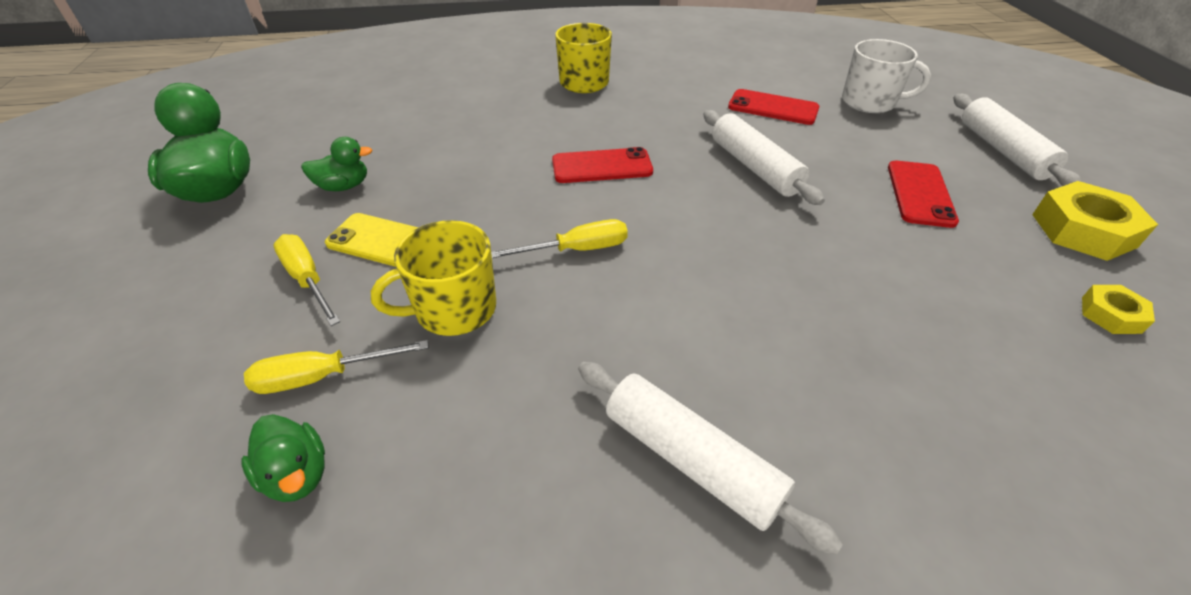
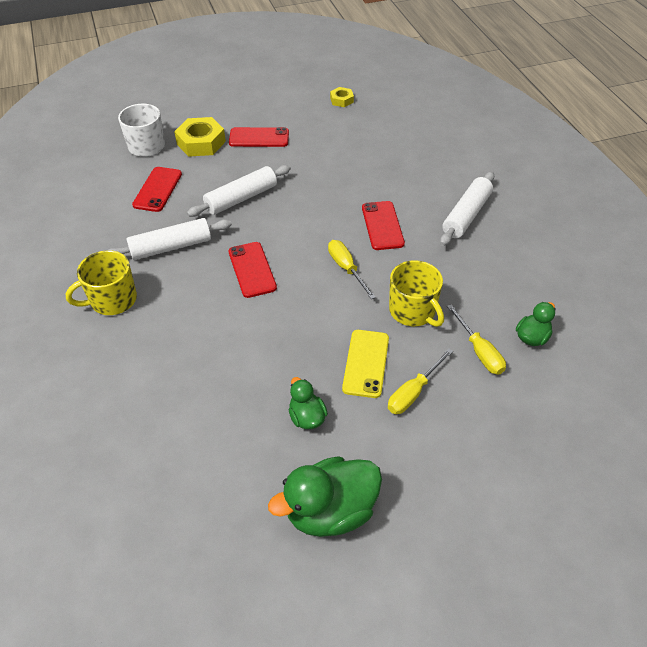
camera: 100 degrees left, 5 degrees up
white rolling pin [954,94,1082,186] -> white rolling pin moved to [109,218,232,260]
yellow nut [1032,181,1158,261] -> yellow nut moved to [174,117,226,157]
none -> red phone [362,201,405,250]

